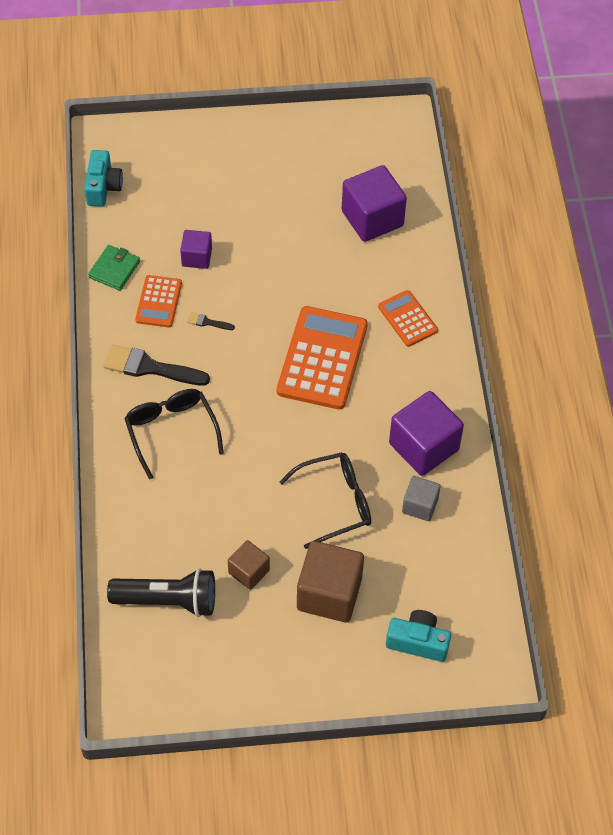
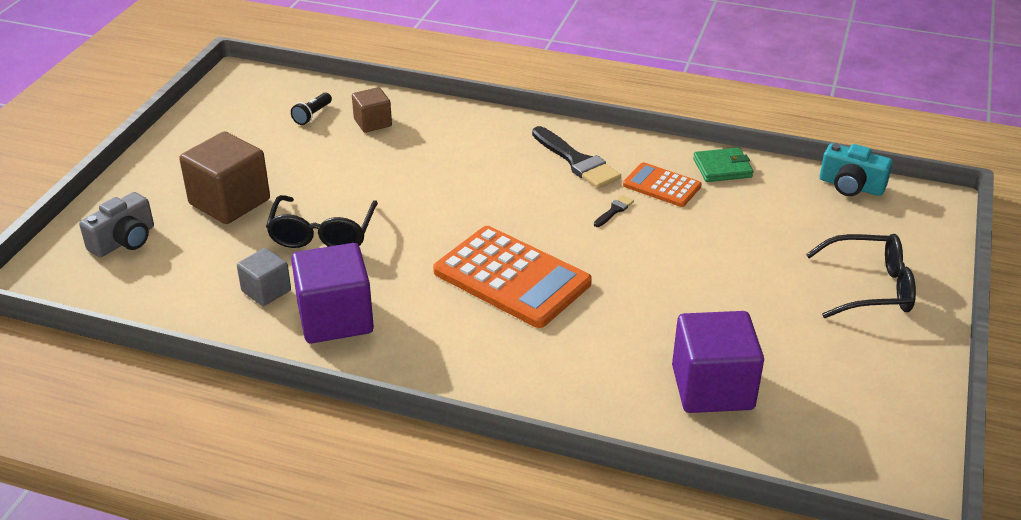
camera: 115 degrees right, 20 degrees down
green wallet [88,245,140,291] -> green wallet turned 60 degrees counterclockwise [693,147,753,182]
black brush [103,345,210,385] -> black brush turned 105 degrees clockwise [532,126,621,189]
black flashlight [107,568,215,617] -> black flashlight [291,92,332,125], size x0.48
black glasses [124,389,224,479] -> black glasses moved to [806,234,916,318]
purple cube [180,230,212,269] -> none
brown cube [228,540,270,590] -> brown cube moved to [352,87,392,133]
orange calculator [378,290,438,347] -> none
turquoise camera [386,610,451,662] -> grey camera [79,192,154,257]

